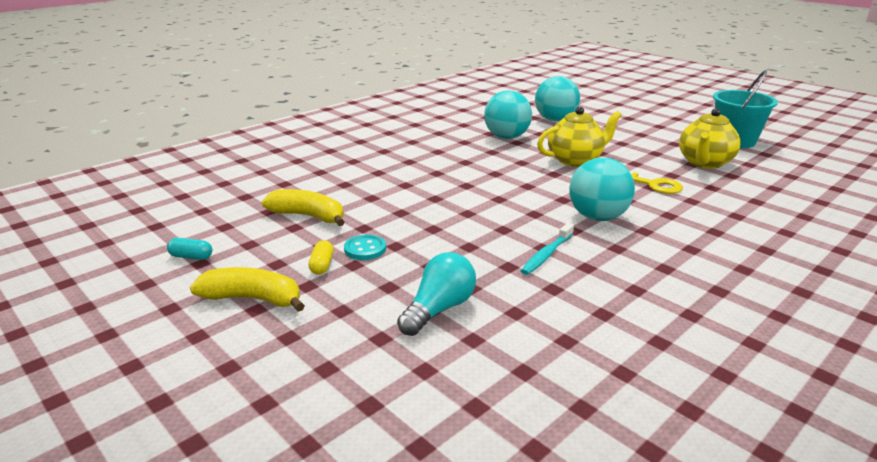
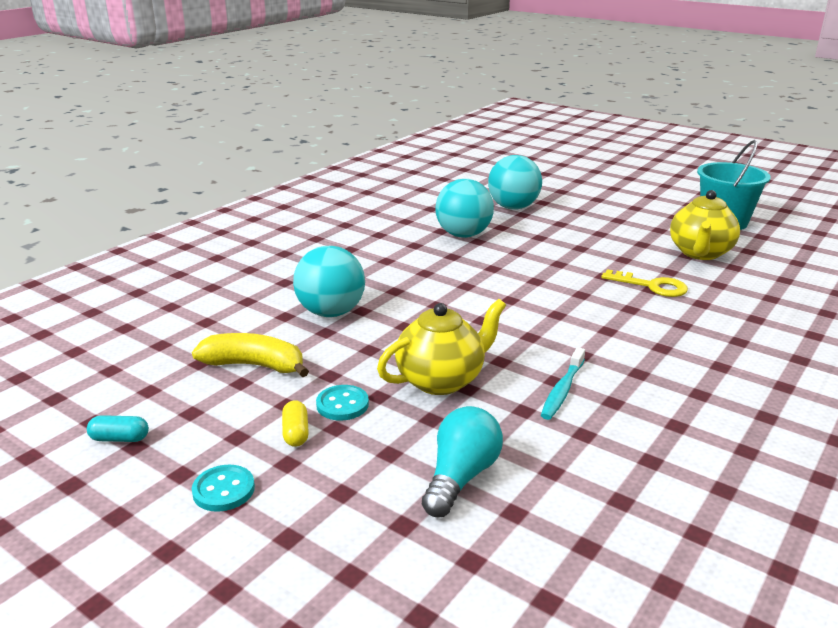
camera: 10 degrees left, 0 degrees up
yellow banana [190,267,305,312] -> turquoise button [192,465,255,512]
yellow teapot [537,107,622,167] -> yellow teapot moved to [377,299,506,395]
turquoise ball [570,157,635,221] -> turquoise ball moved to [293,246,365,317]

